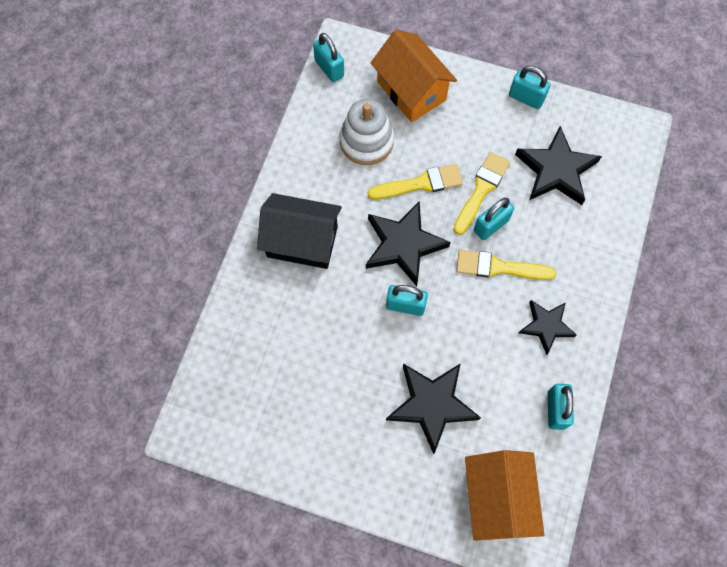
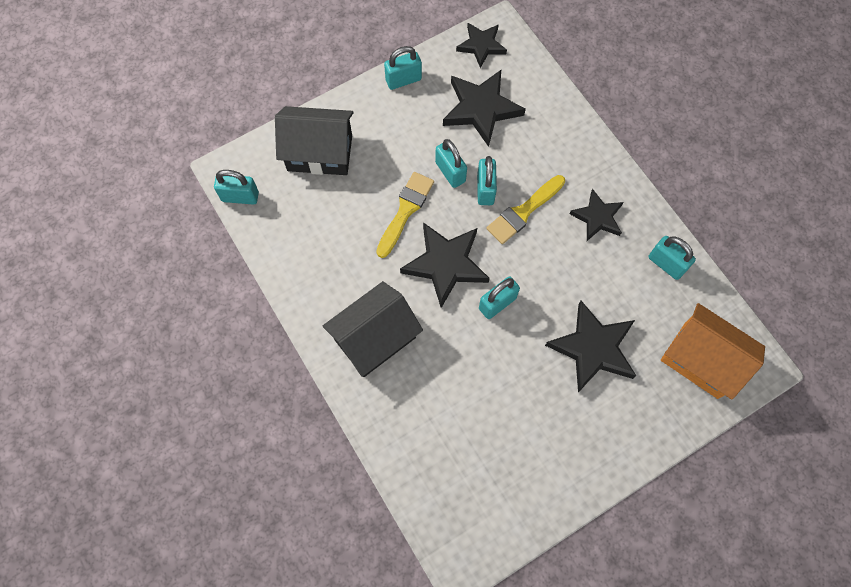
camera: 50 degrees left, 0 degrees up
white stacking toy [339,99,394,165] -> none
orange house [371,30,457,122] -> black house [275,106,354,175]
yellow brush [453,152,510,235] -> turquoise padlock [435,139,467,188]
none -> black star [456,23,507,68]

